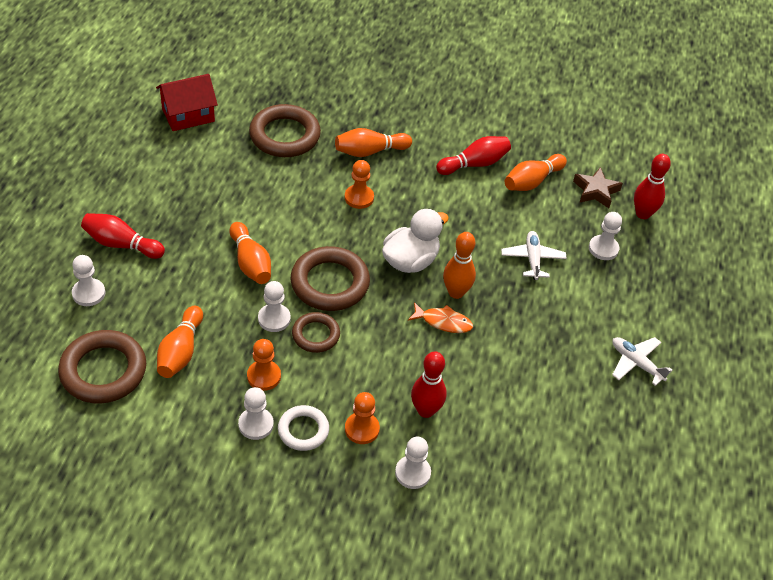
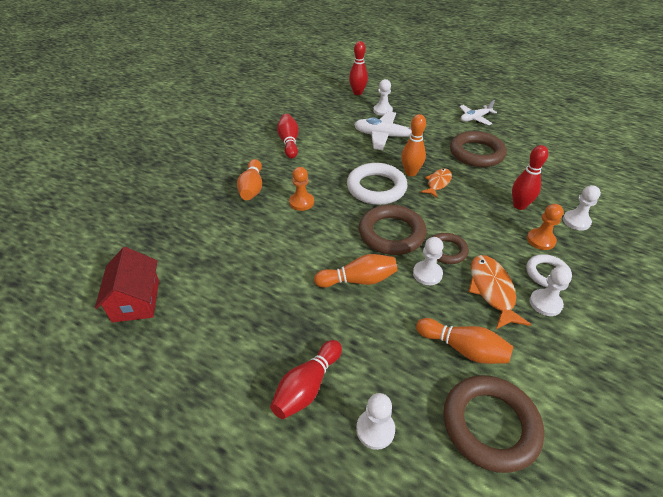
camera: 70 degrees left, 5 degrees down
orange pawn [247,339,281,391] -> orange fish [469,255,531,329]
brown ring [249,104,321,157] -> brown ring moved to [450,131,507,167]
white duck [382,209,449,273] -> white ring [347,163,407,205]
white plane [501,231,567,280] -> white plane [354,112,412,150], size x1.59
orange bowling pin [505,154,567,191] -> none
brown star [573,167,623,208] -> none

